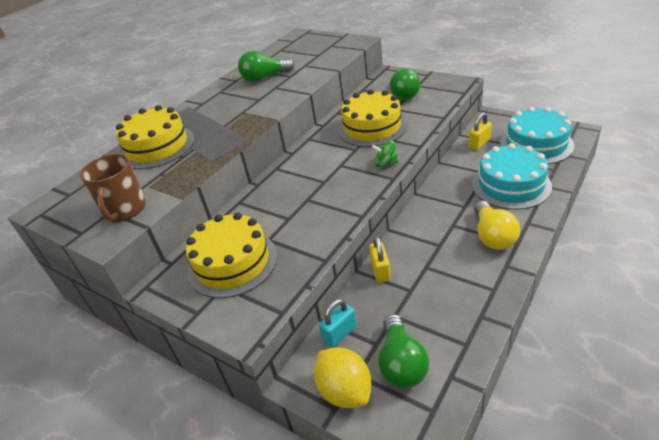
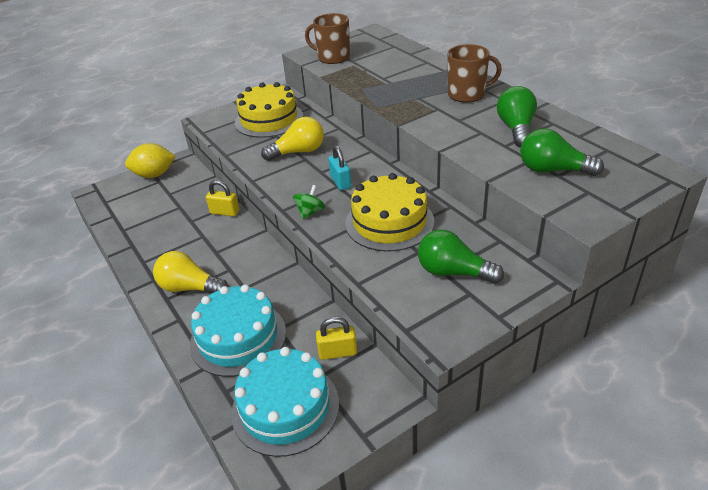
camera: 110 degrees right, 0 degrees up
yellow cake [116,105,194,169] -> none
turquoise padlock [319,299,357,348] -> turquoise padlock moved to [328,145,351,190]
green light bulb [378,314,429,388] -> green light bulb moved to [520,129,604,176]
yellow padlock [468,112,492,150] -> yellow padlock turned 75 degrees counterclockwise [316,317,357,360]
none -> yellow light bulb [261,117,324,161]
none -> brown mug [447,44,502,103]

